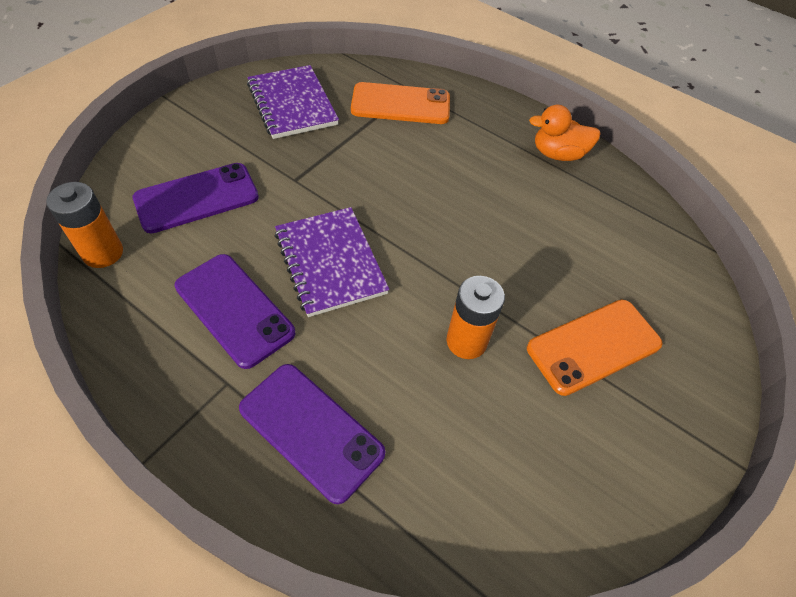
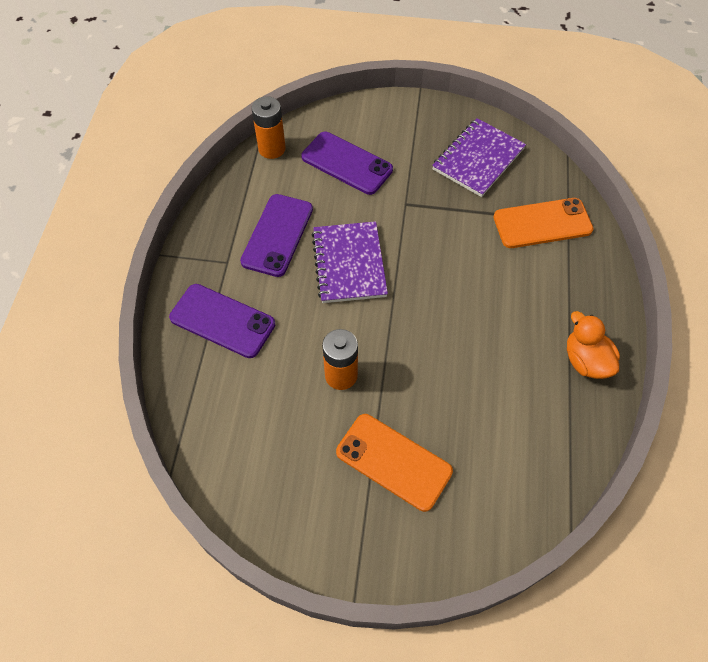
camera: 65 degrees right, 5 degrees up
purple phone [239,364,385,504] -> purple phone turned 75 degrees counterclockwise [169,284,275,358]
purple notebook [275,207,389,317] -> purple notebook turned 45 degrees counterclockwise [312,221,388,303]
orange phone [351,82,450,124] -> orange phone turned 75 degrees counterclockwise [493,198,593,248]

